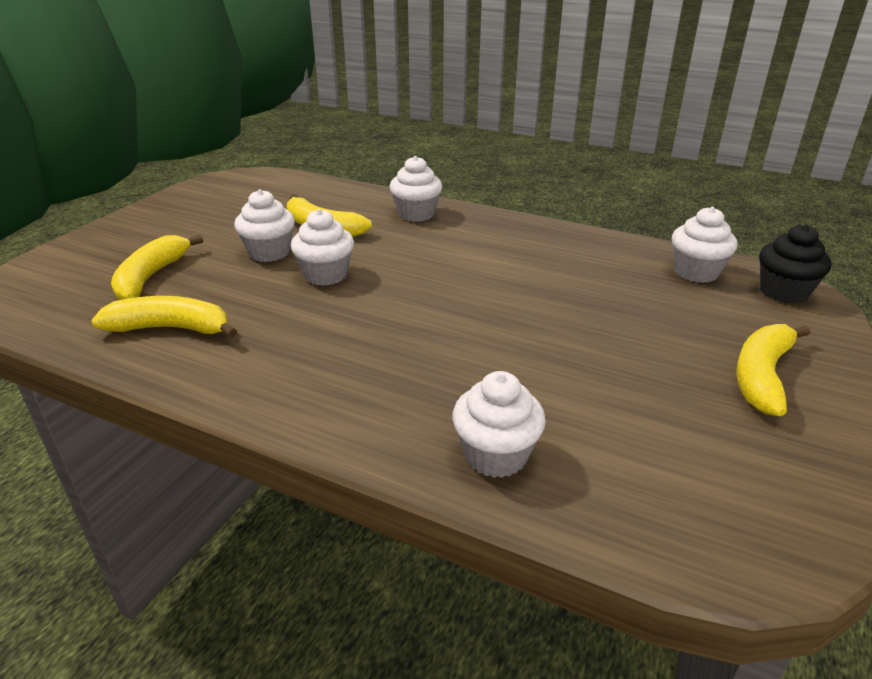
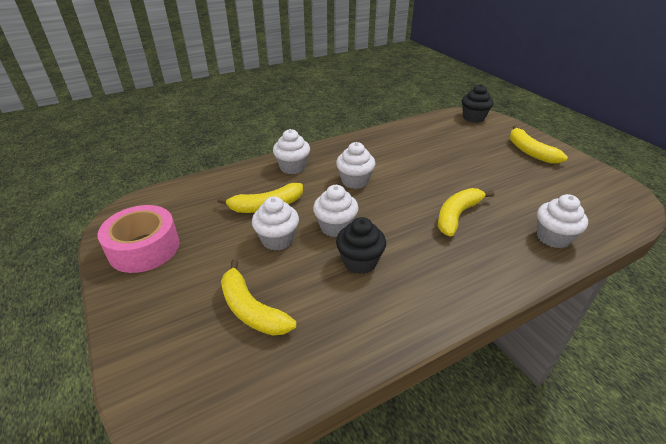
camera: 55 degrees left, 5 degrees up
yellow banana [91,296,237,338] -> yellow banana moved to [438,188,494,237]
white cupcake [672,207,737,283] -> white cupcake moved to [336,142,375,189]
none -> pink tape [98,205,180,273]
none -> black cupcake [336,217,386,274]

